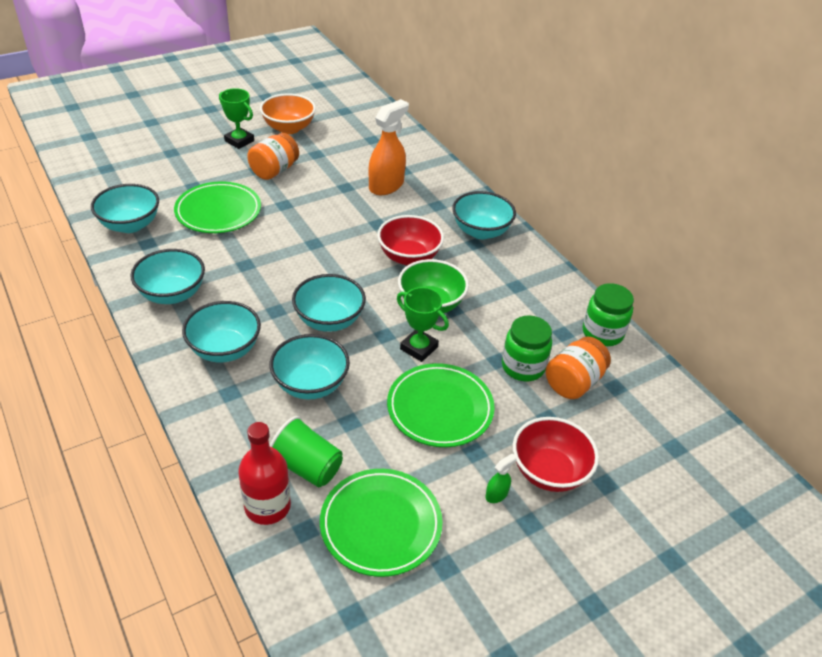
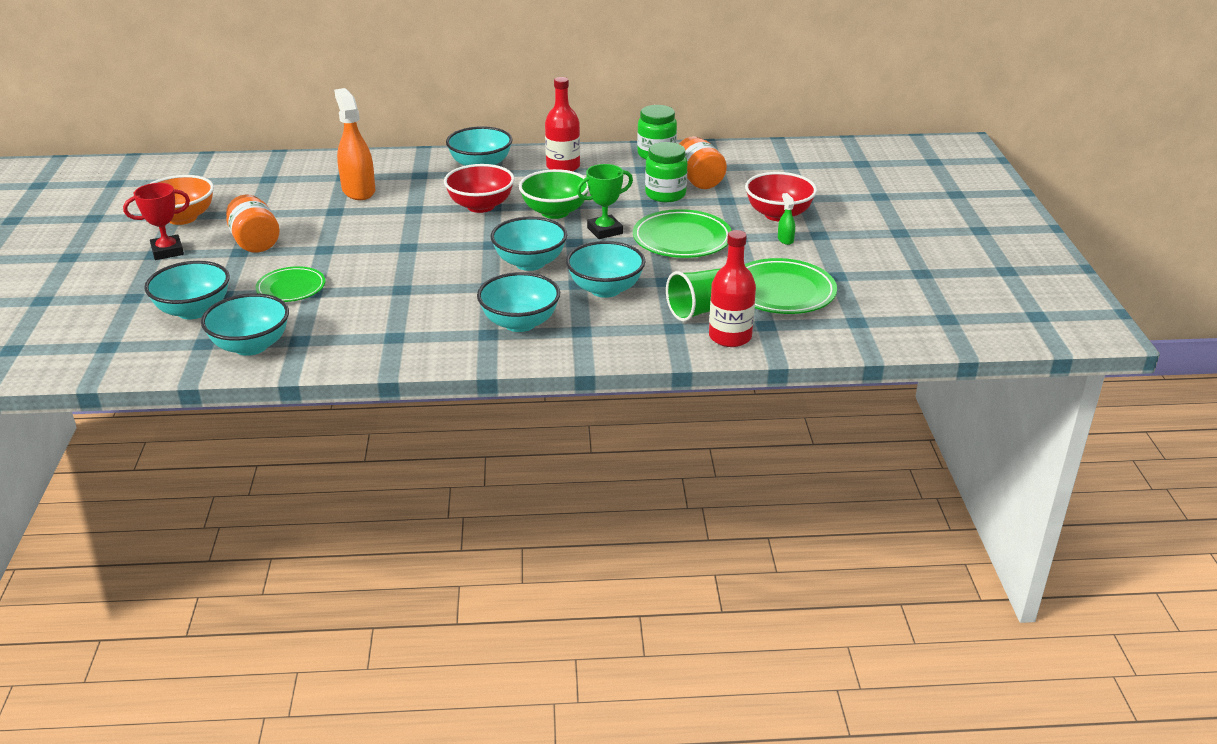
camera: 60 degrees left, 10 degrees down
turquoise bowl [130,249,205,304] -> turquoise bowl moved to [144,261,230,319]
green plate [174,182,261,233] -> green plate [256,266,325,302], size x0.64
green trophy [219,88,254,149] -> red trophy [123,183,190,260]
none -> red bottle [545,77,580,171]

